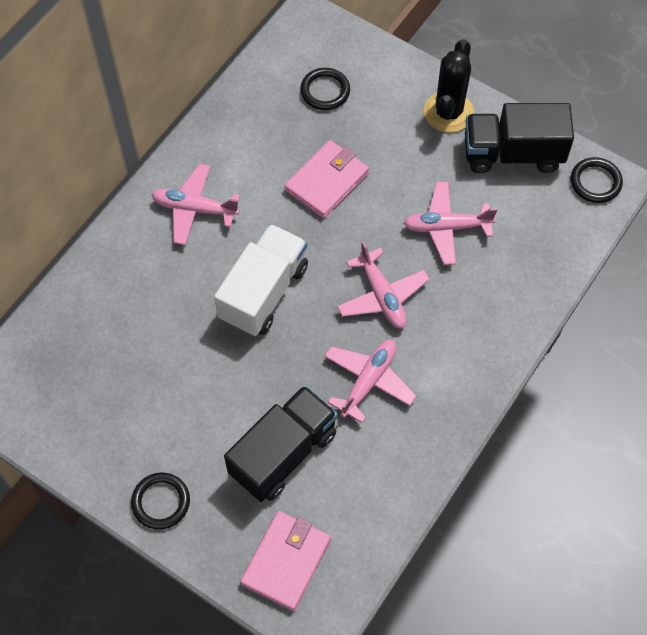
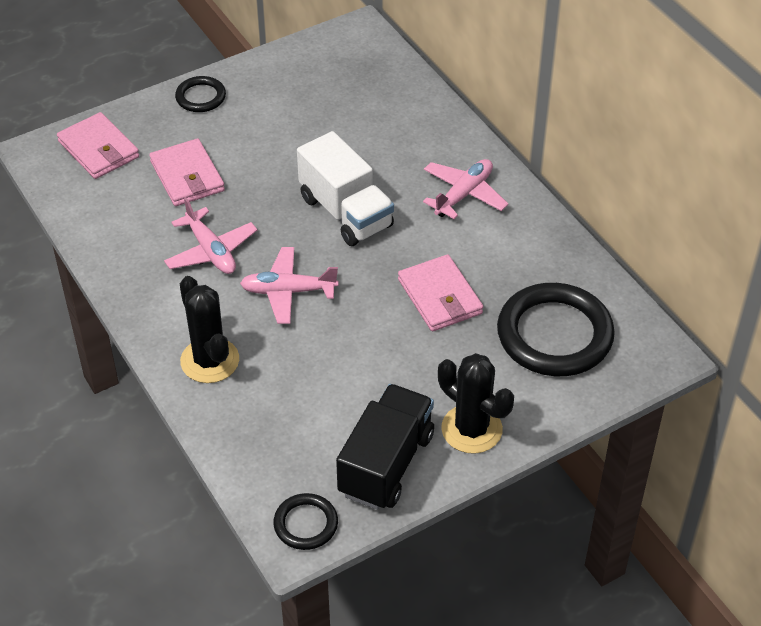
camera: 115 degrees right, 15 degrees down
black truck [224,385,338,502] -> pink wallet [149,138,225,206]
black ring [300,68,350,110] -> black ring [497,283,615,376], size x2.00
pink plane [404,182,497,265] -> none
none -> black cactus [180,276,239,383]

